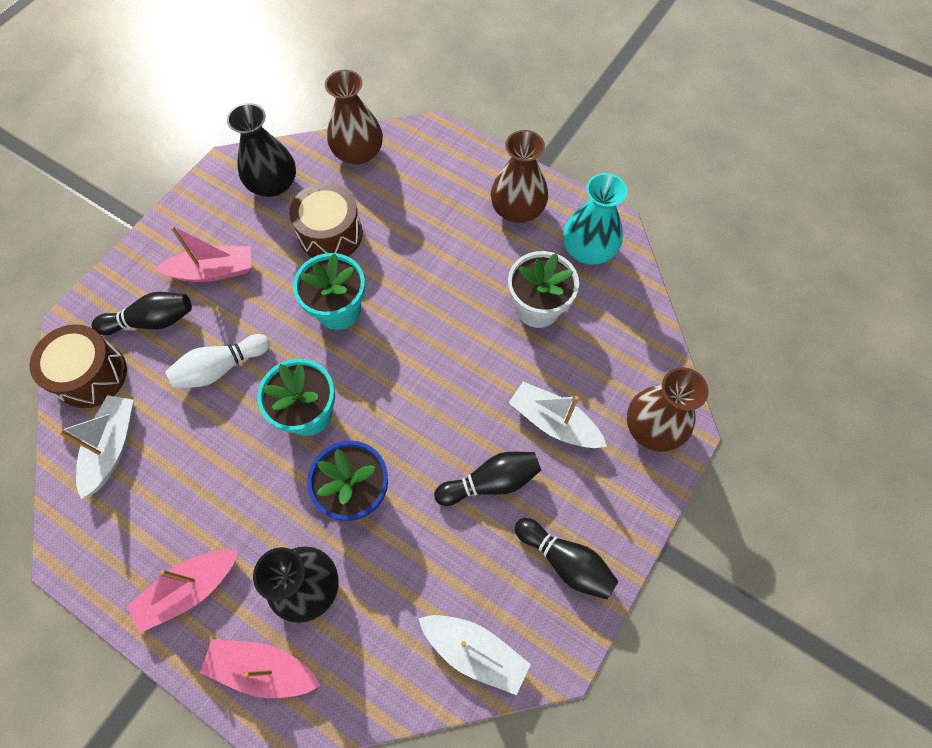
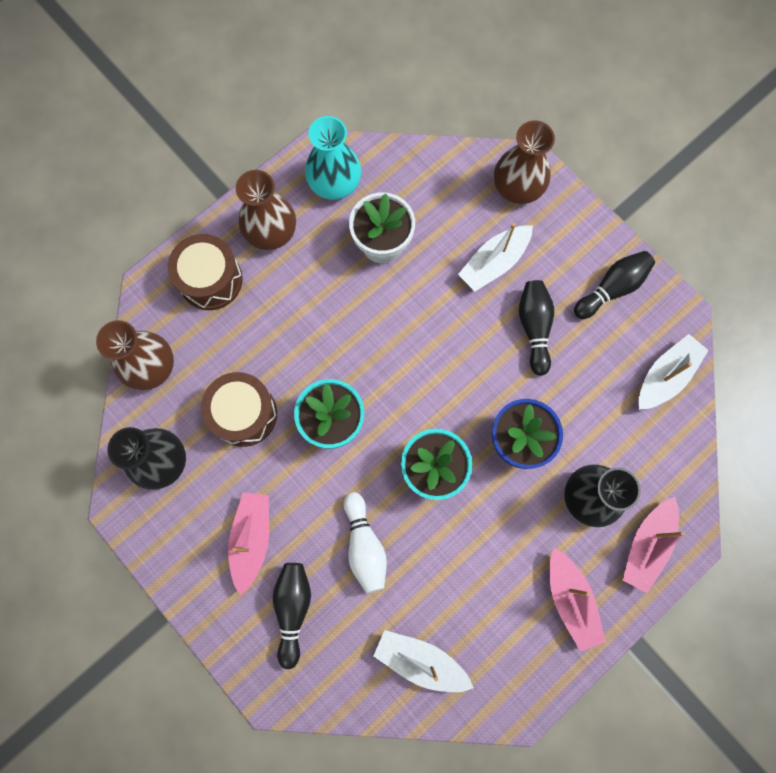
camera: 75 degrees left, 10 degrees up
brown drum [29,324,127,408] -> brown drum moved to [168,234,243,310]

